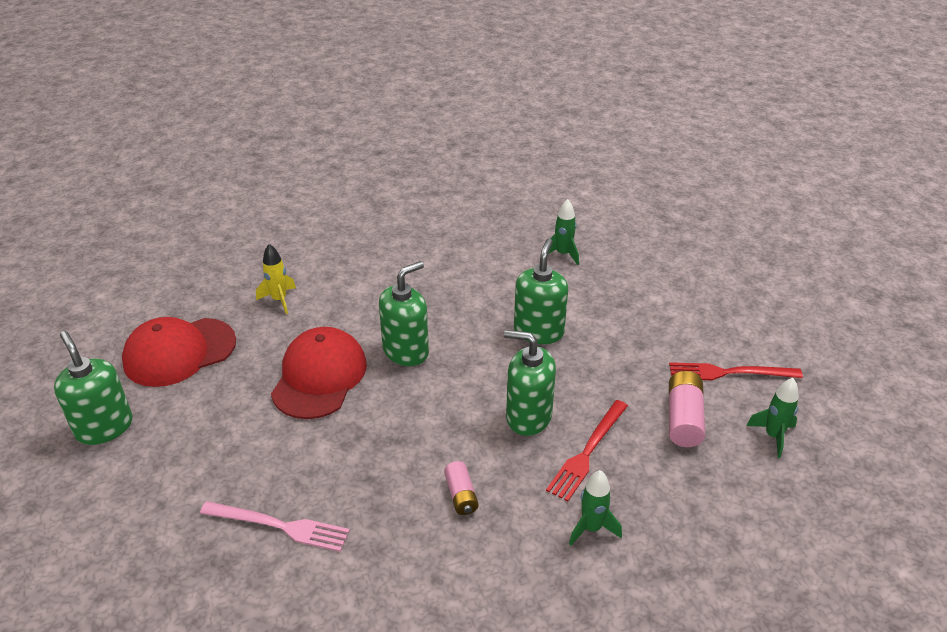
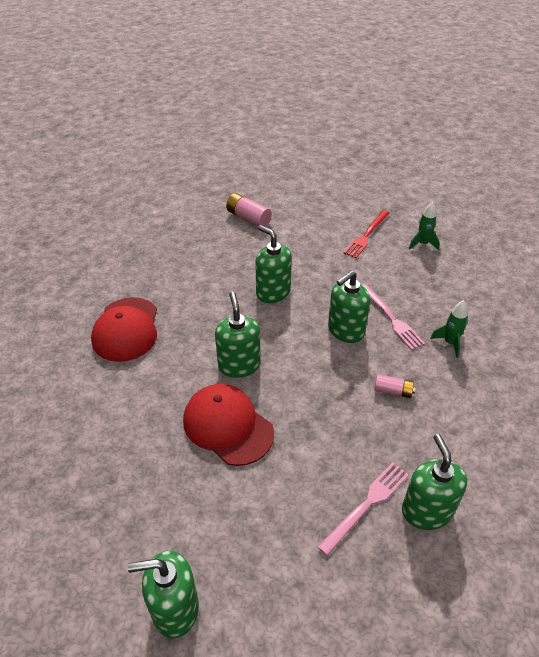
camera: 60 degrees left, 5 degrees up
red cap [122,317,236,387] -> red cap moved to [91,297,157,362]
yellow rocket [256,244,296,314] -> none
red fork [546,400,628,502] -> pink fork [362,284,425,350]
green rocket [548,199,579,265] -> none
pink battery [669,371,705,447] -> pink battery moved to [226,193,272,227]
none -> green soap dispenser [402,434,467,530]

